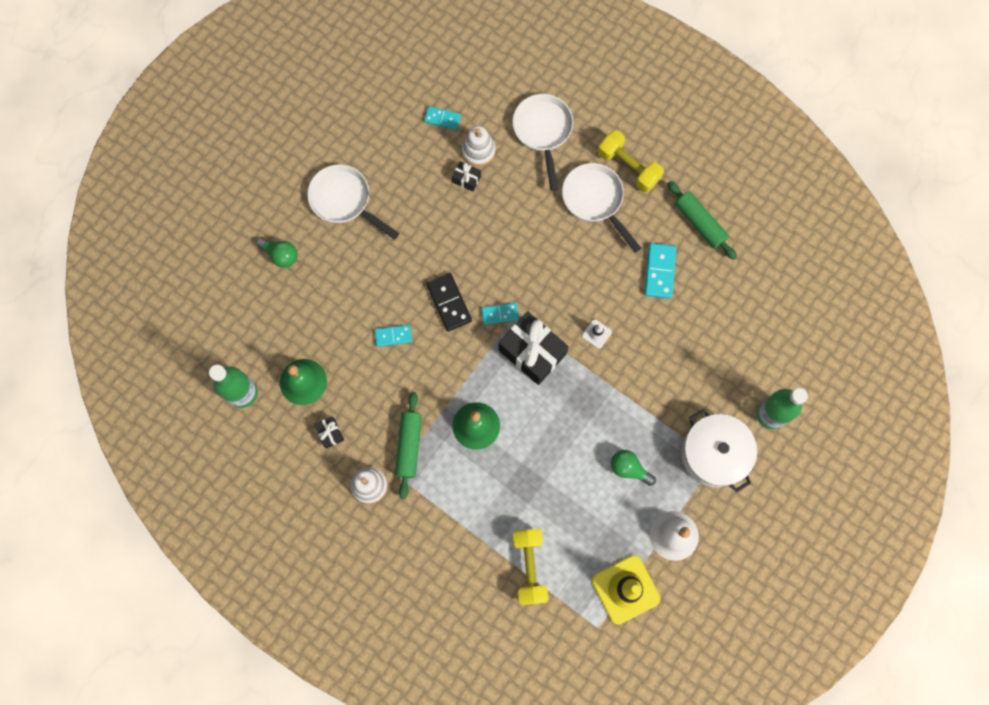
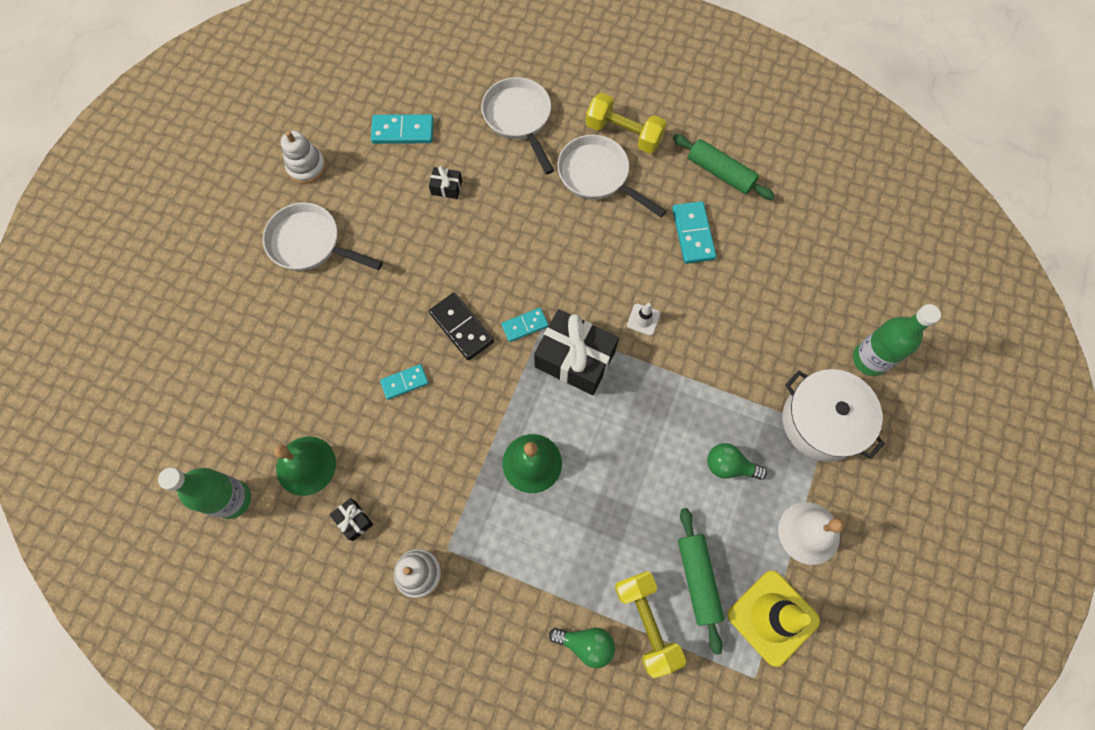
camera: 15 degrees left, 5 degrees down
green light bulb [256,237,297,268] -> green light bulb moved to [549,628,615,668]
green rolling pin [395,392,422,499] -> green rolling pin moved to [678,508,724,655]
turquoise domino [424,106,461,130] -> turquoise domino [371,114,434,144], size x1.55
white stacking toy [462,126,495,166] -> white stacking toy moved to [281,131,326,184]

